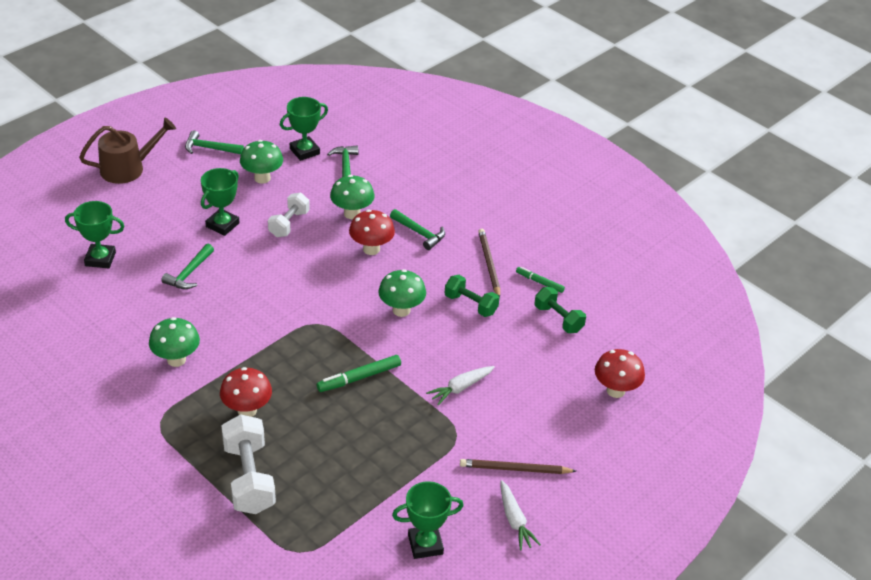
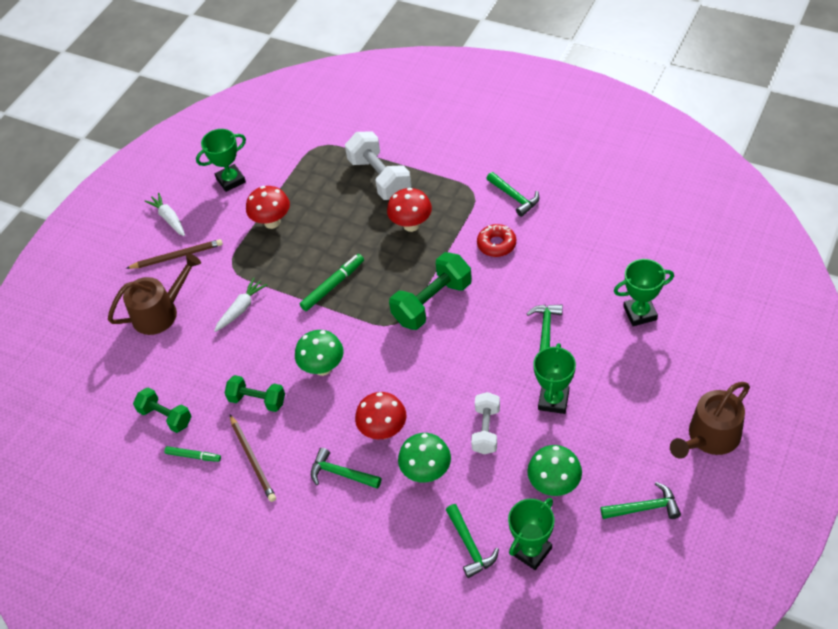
camera: 170 degrees right, 10 degrees up
green mushroom [149,317,200,367] -> red donut [477,224,516,257]
red mushroom [595,349,645,398] -> red mushroom moved to [246,186,290,229]
none -> brown watering can [108,253,201,335]
none -> green dumbbell [389,252,472,330]
none -> green hammer [486,172,539,217]

